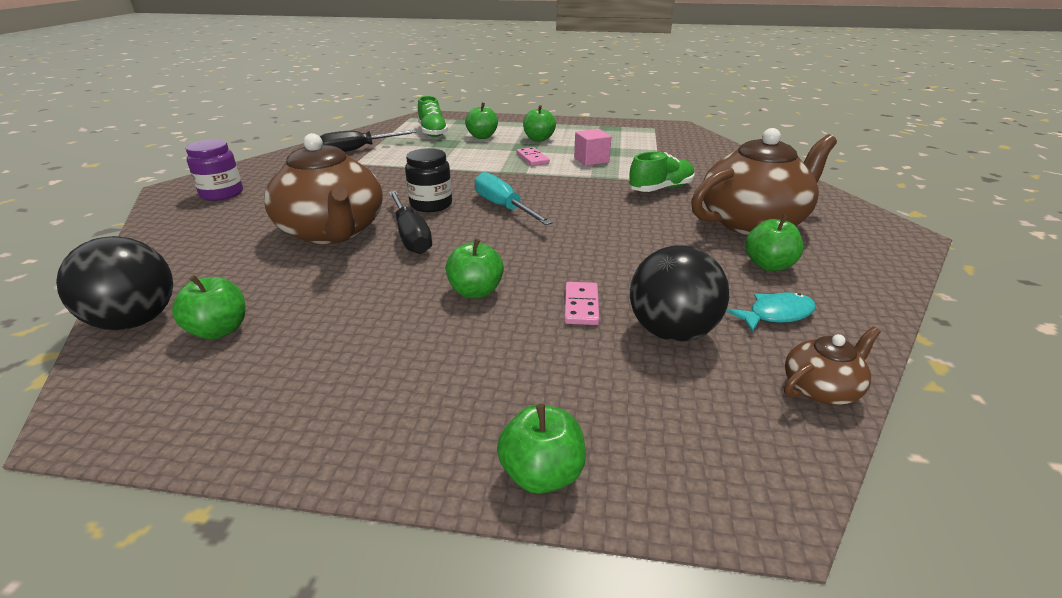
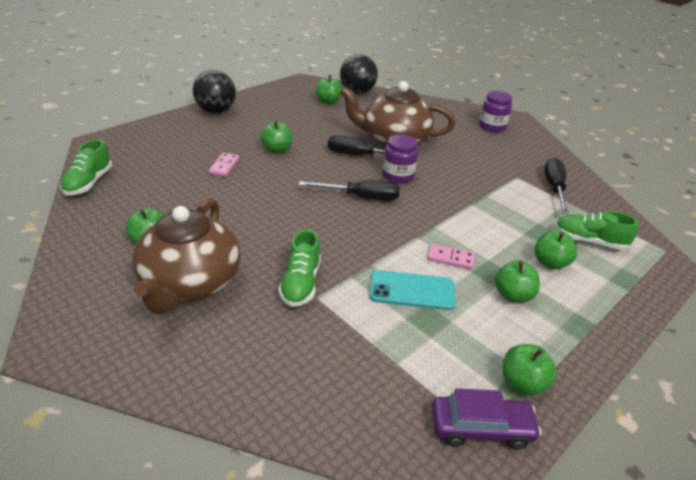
camera: 125 degrees right, 5 degrees up
black jar [405,148,452,212] -> purple jar [382,134,418,184]
turquoise screwdriver [474,172,553,225] -> black screwdriver [299,180,400,201]
green apple [497,404,586,494] -> green apple moved to [503,344,557,396]
pink domino [564,282,600,325] -> pink domino turned 60 degrees clockwise [209,153,239,177]
pink cube [574,129,611,166] -> turquoise phone [369,270,456,310]
black ball [630,245,729,342] -> black ball moved to [193,70,236,113]
turquoise fish [726,292,816,332] -> none
brown teapot [784,327,881,405] -> green shoe [60,139,112,195]
none -> purple car [432,388,541,450]

